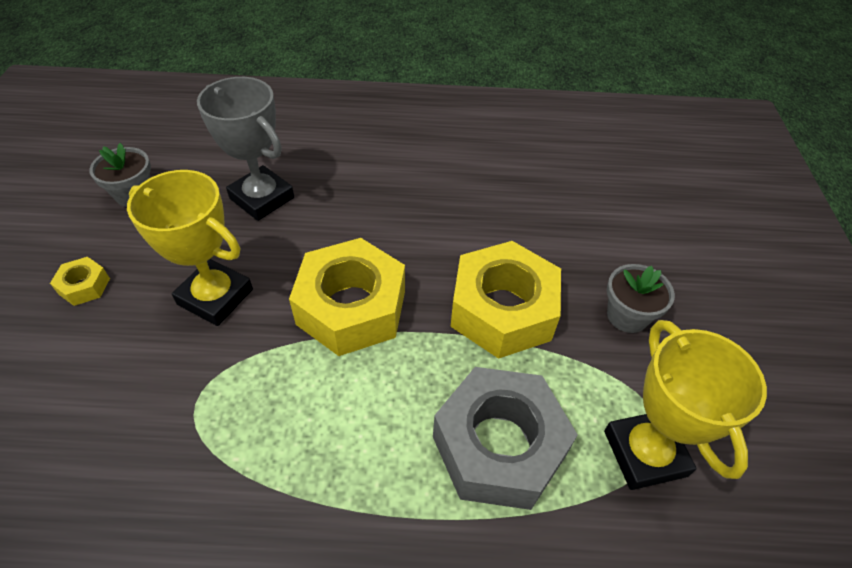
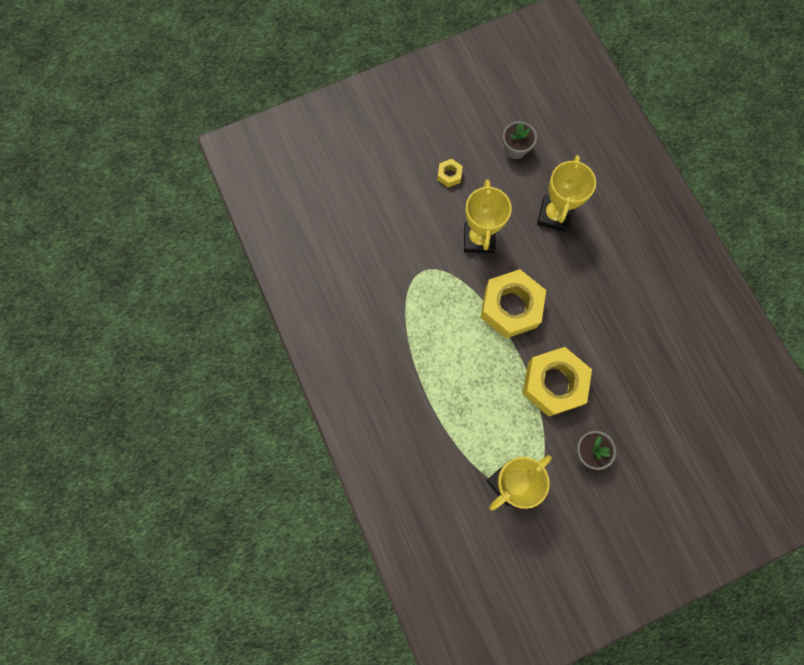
camera: 65 degrees right, 25 degrees up
grey trophy [197,77,294,221] -> yellow trophy [537,155,596,232]
grey nut [433,367,578,510] -> none

